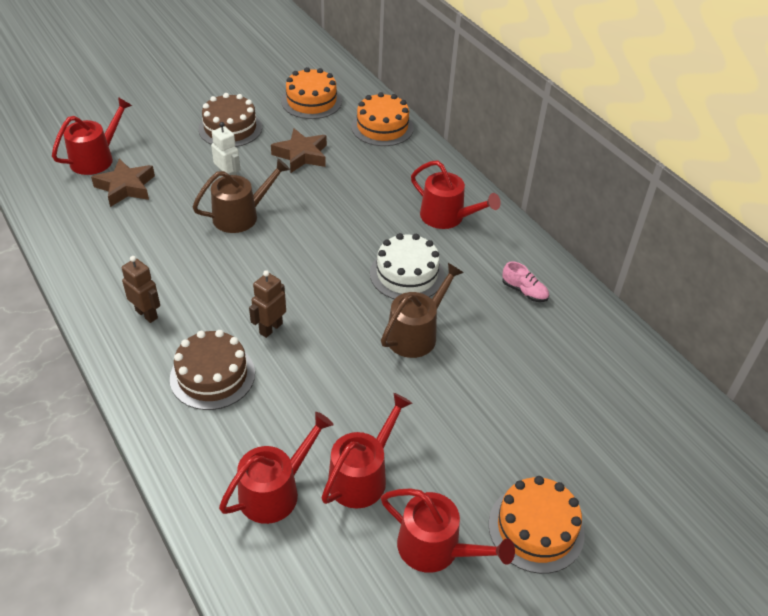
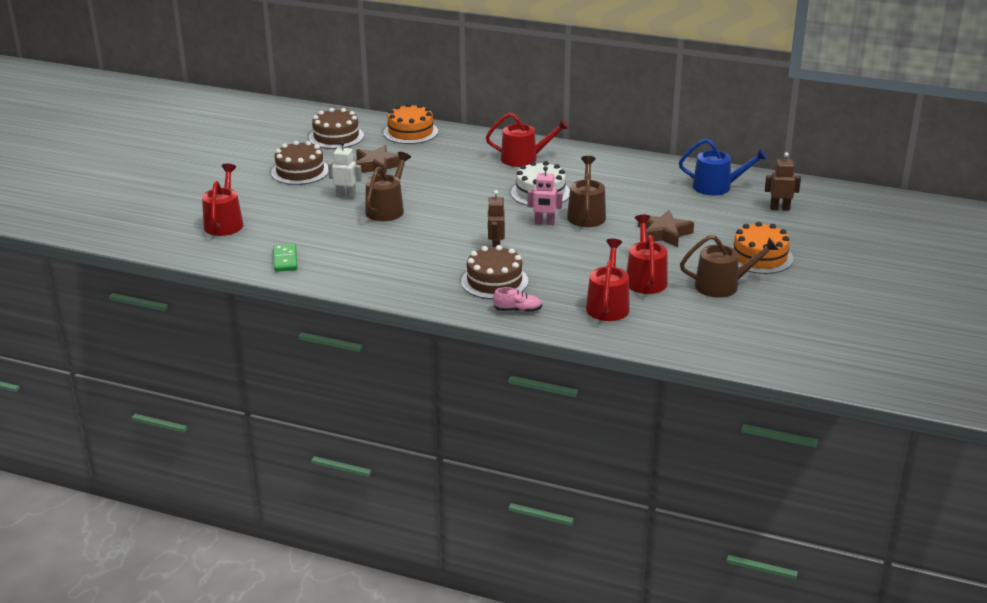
camera: 35 degrees left, 15 degrees down
brown star [91,159,155,207] -> brown star moved to [638,210,694,247]
brown robot [122,256,160,323] -> brown robot moved to [765,152,801,211]
orange cake [281,67,342,119] -> brown cake [309,108,364,149]
red watering can [381,488,515,573] -> brown watering can [680,235,779,298]
pink shoe [502,261,549,302] -> pink shoe moved to [493,287,542,312]
none -> green domino [273,244,297,272]
none -> pink robot [527,166,562,225]
none -> blue watering can [679,138,768,196]

